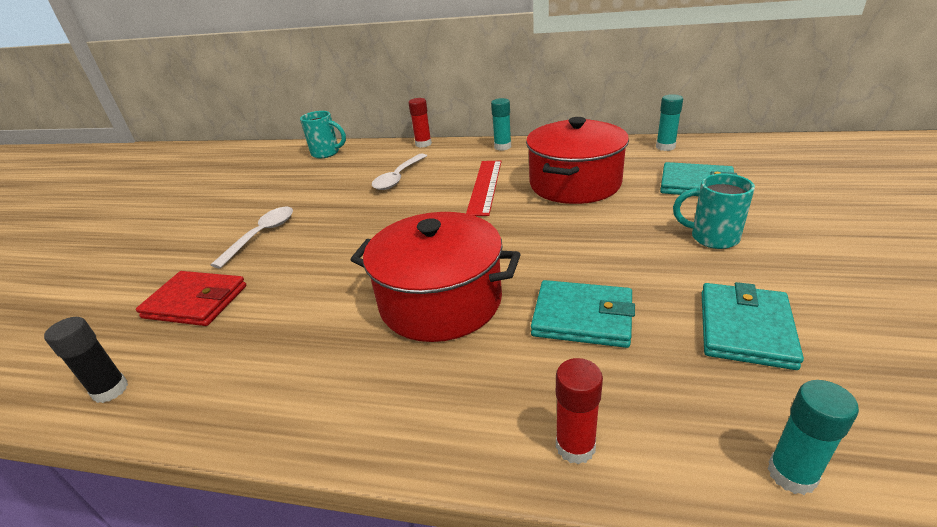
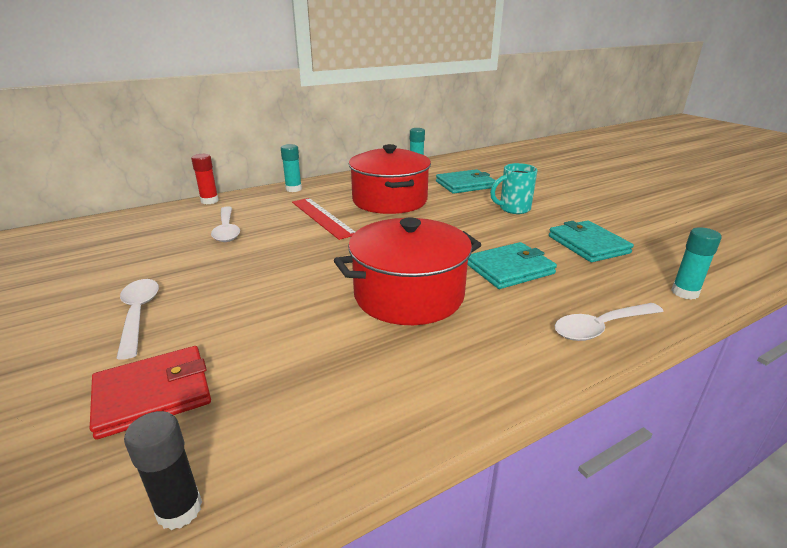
camera: 45 degrees left, 5 degrees down
turquoise mug [300,111,346,158] -> none
red glue stick [556,358,603,464] -> white spoon [554,303,664,341]

